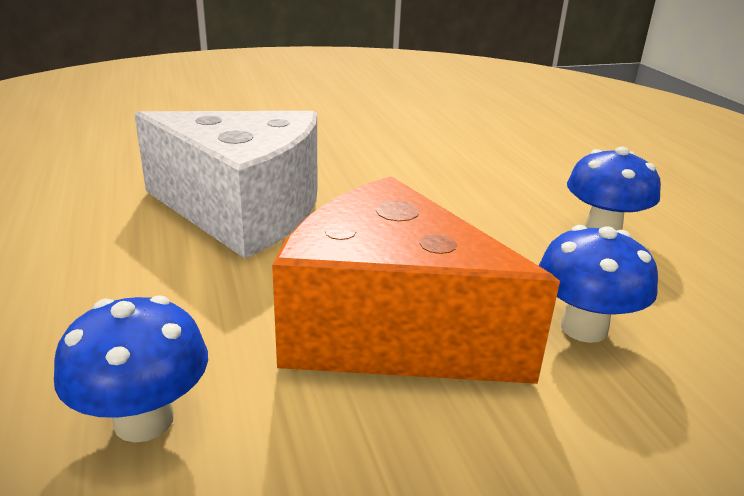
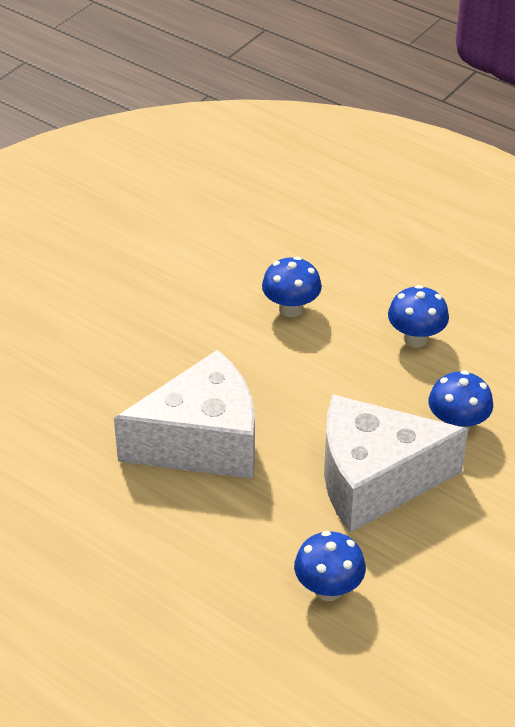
camera: 35 degrees left, 15 degrees up
orange cheese [272,176,560,384] -> white cheese [324,395,468,533]
none -> blue mushroom [262,257,322,317]

